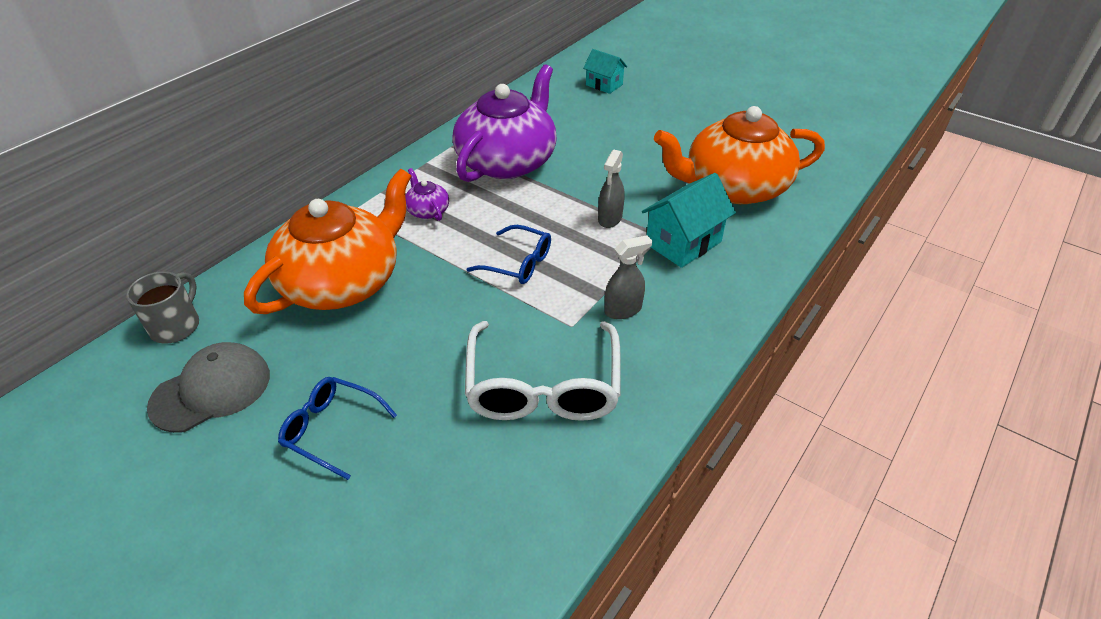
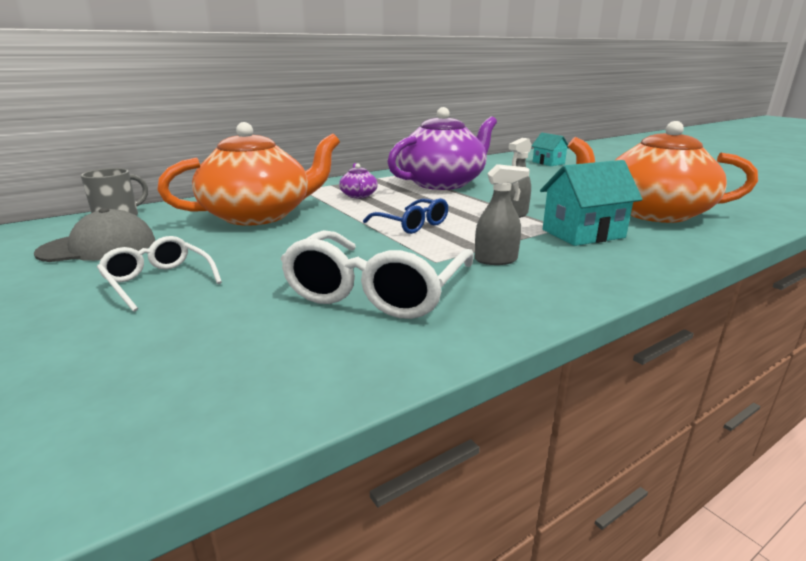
camera: 20 degrees right, 20 degrees down
blue glasses [278,377,397,480] -> white glasses [97,236,222,312]

